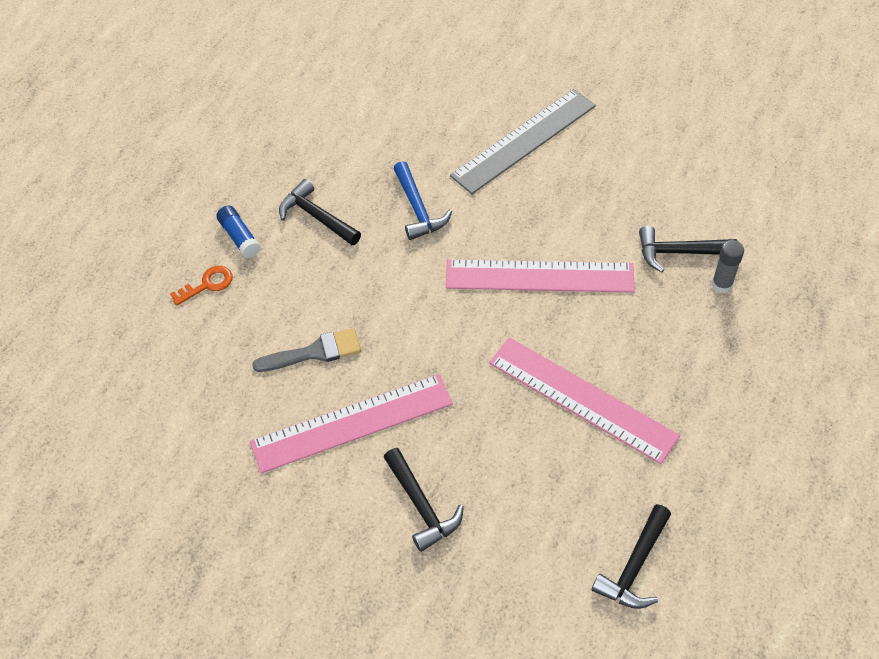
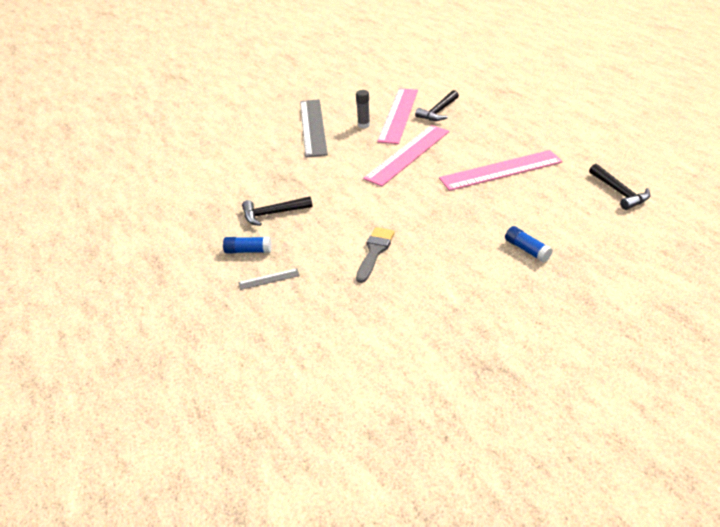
camera: 55 degrees left, 15 degrees down
orange key [170,266,233,306] -> grey ruler [238,269,300,290]
pink ruler [250,374,453,473] -> pink ruler moved to [377,88,418,144]
black hammer [383,448,464,552] -> blue glue stick [505,226,553,262]
blue hammer [393,161,452,240] -> none
grey glue stick [712,240,744,293] -> grey glue stick moved to [356,90,370,128]

